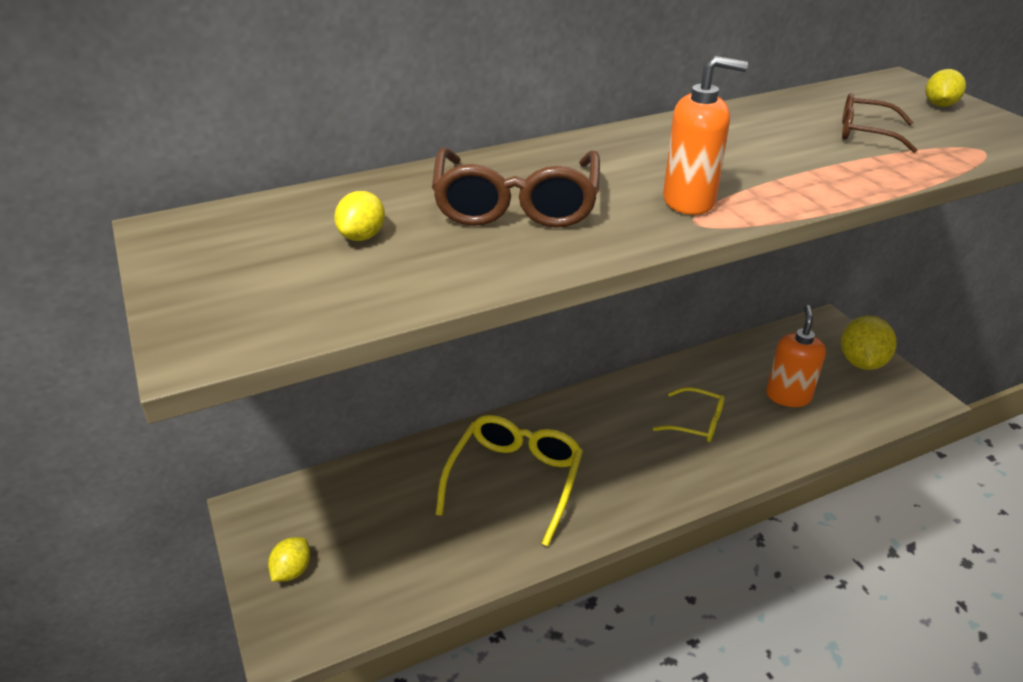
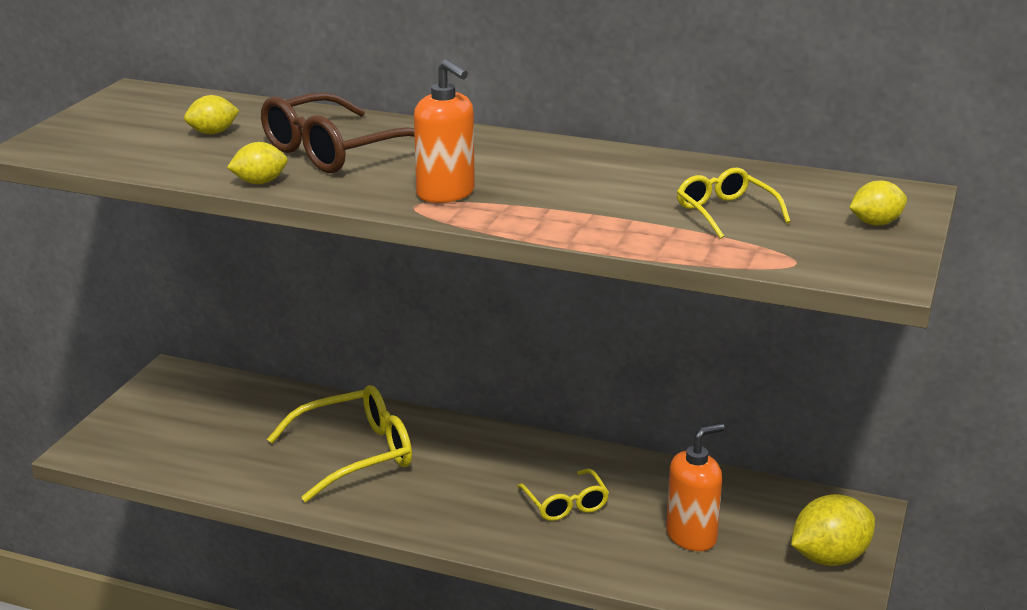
camera: 45 degrees right, 10 degrees down
yellow lemon [268,537,310,582] -> yellow lemon moved to [227,142,288,184]
brown glasses [842,93,917,153] -> yellow glasses [677,168,791,239]

